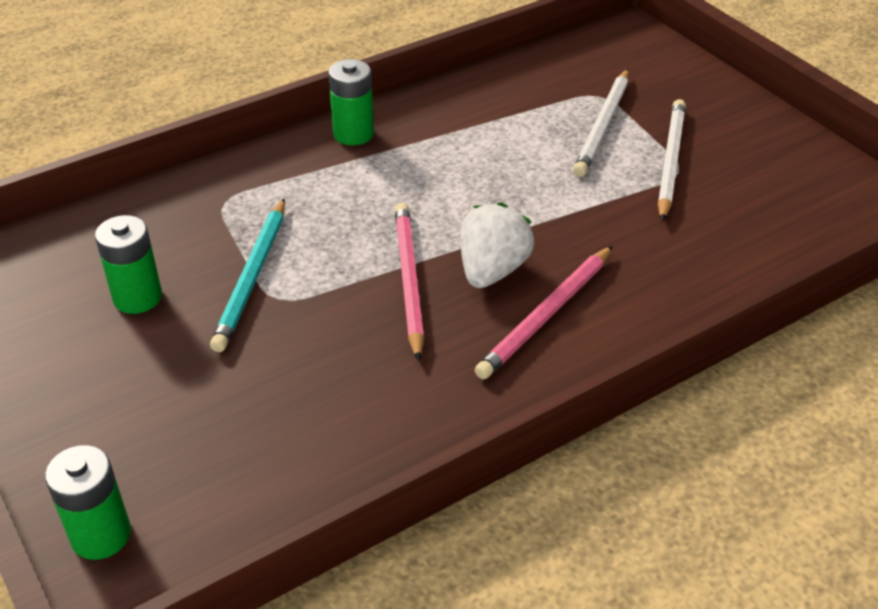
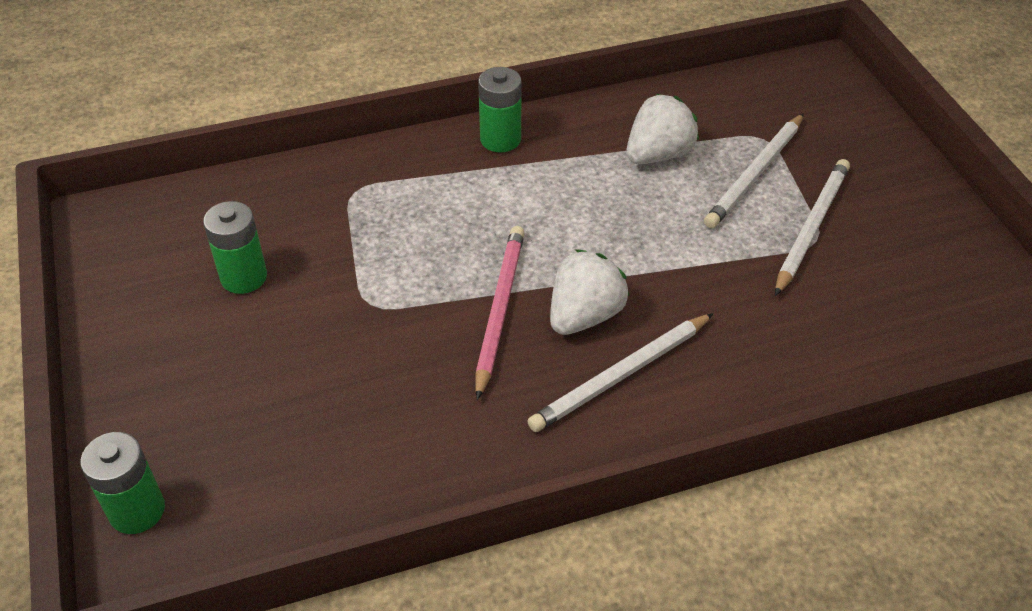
camera: 15 degrees right, 5 degrees up
turquoise pencil [210,198,285,352] -> none
pink pencil [475,246,613,379] -> white pencil [527,313,714,432]
none -> white strawberry [626,94,699,164]

